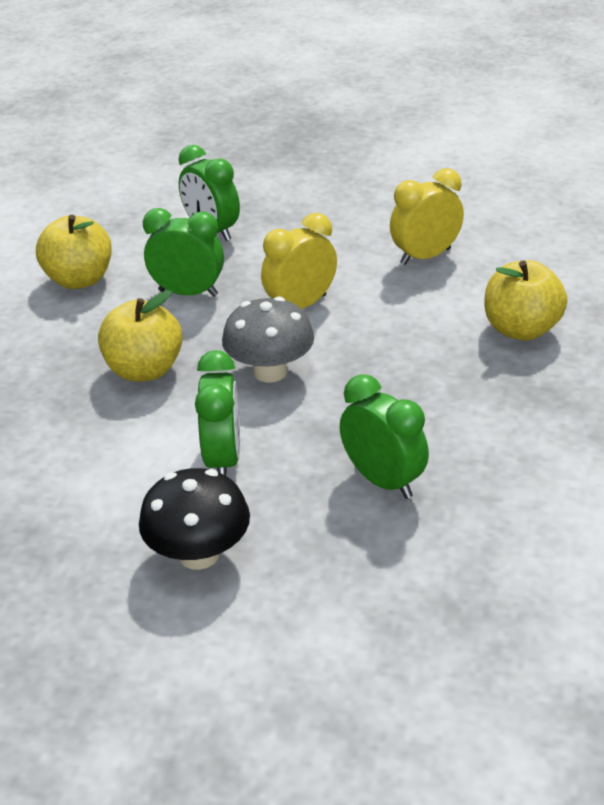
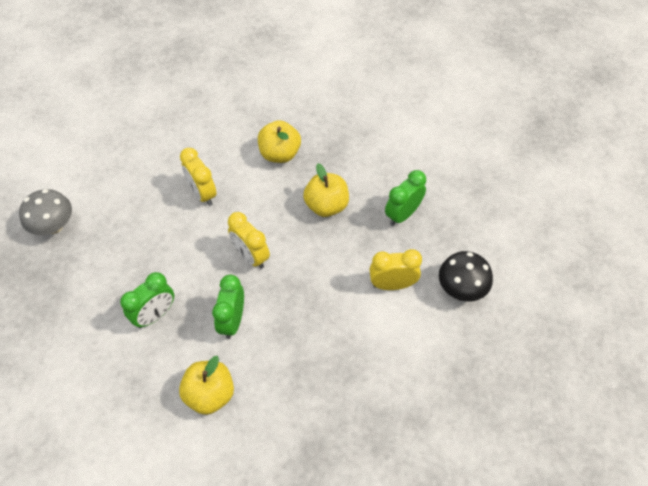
camera: 95 degrees left, 20 degrees up
yellow apple [98,291,183,382] -> yellow apple moved to [303,164,349,217]
green clock [195,350,240,476] -> yellow clock [369,249,422,290]
grey mushroom [222,297,314,383] -> grey mushroom moved to [19,189,72,235]

